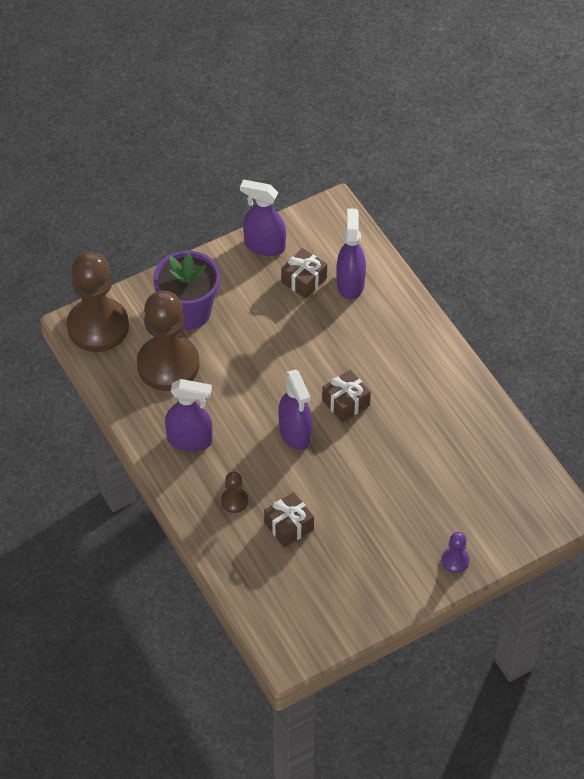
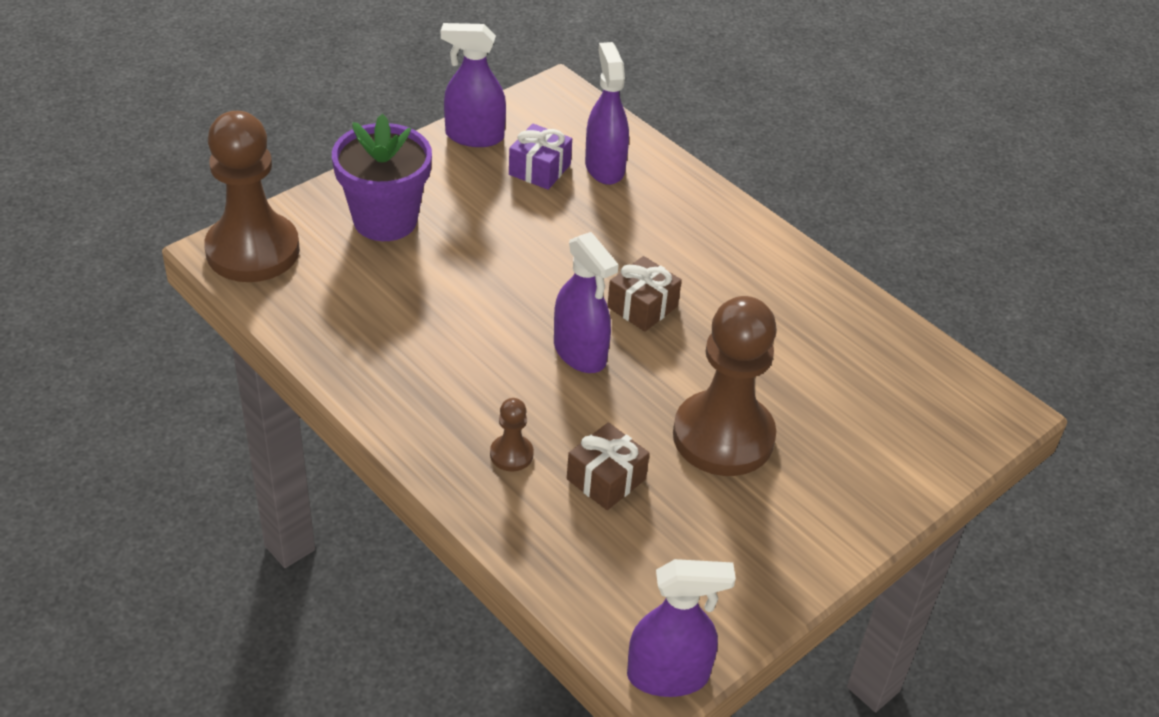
camera: 15 degrees left, 10 degrees down
brown pawn [137,291,200,391] -> brown pawn moved to [673,296,777,476]
purple spray bottle [165,379,212,451] -> purple spray bottle moved to [627,559,736,697]
brown gift [281,248,327,298] -> purple gift [509,124,572,190]
purple pawn [441,532,469,573] -> none

